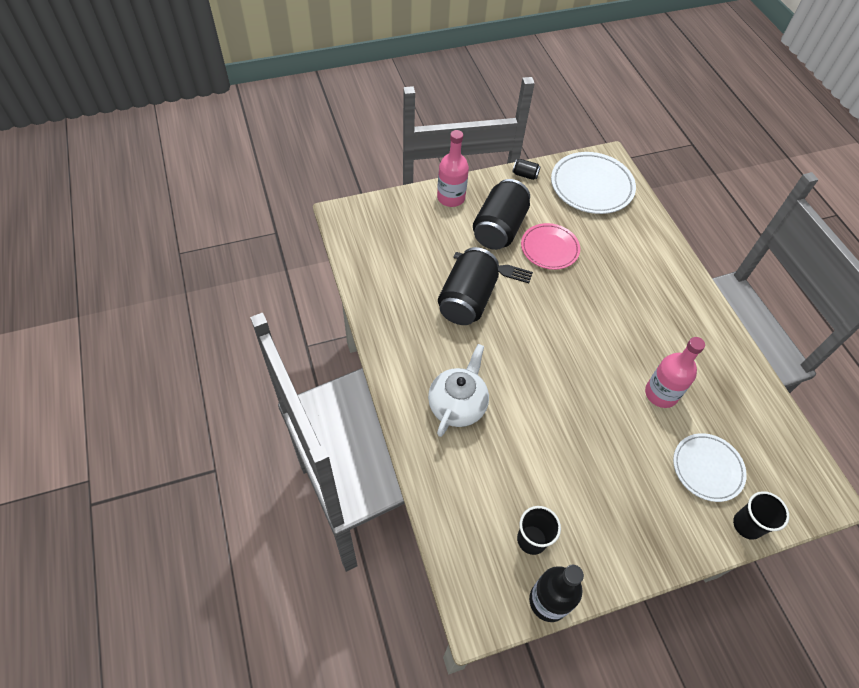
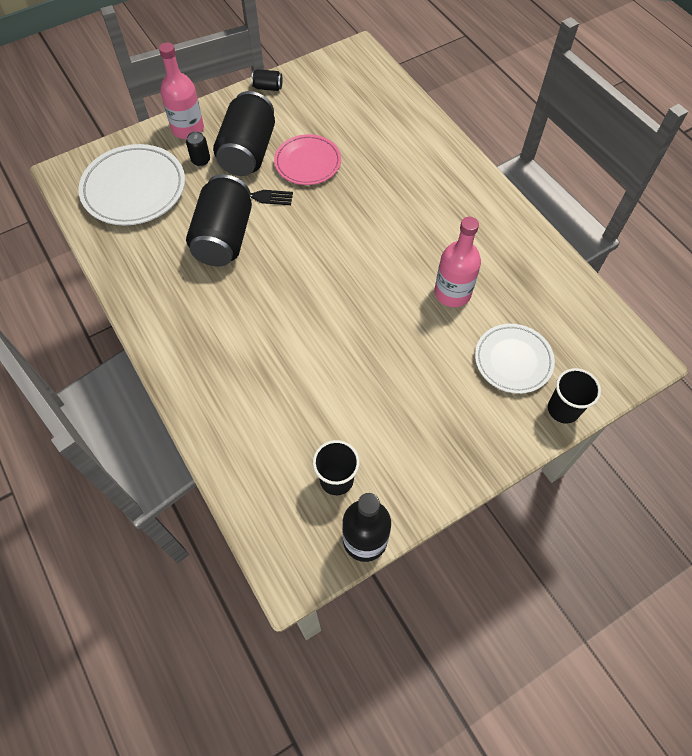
camera: 10 degrees left, 5 degrees up
white teapot [428,344,489,437] -> none
white plate [551,152,636,214] -> white plate moved to [78,144,185,226]
none -> black can [186,131,210,166]

